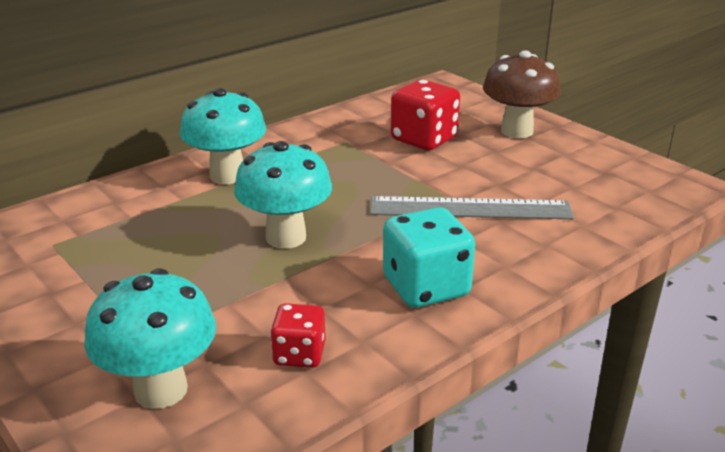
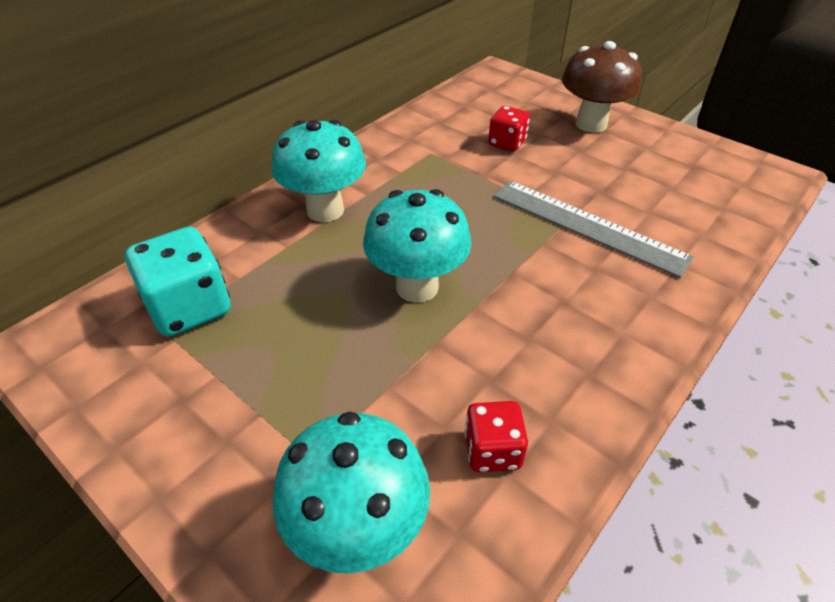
camera: 10 degrees left, 15 degrees up
grey ruler [371,196,574,219] -> grey ruler turned 45 degrees clockwise [493,181,694,278]
turquoise dice [383,207,475,308] -> turquoise dice moved to [125,227,231,337]
red dice [391,80,460,150] -> red dice [488,106,530,151], size x0.59

